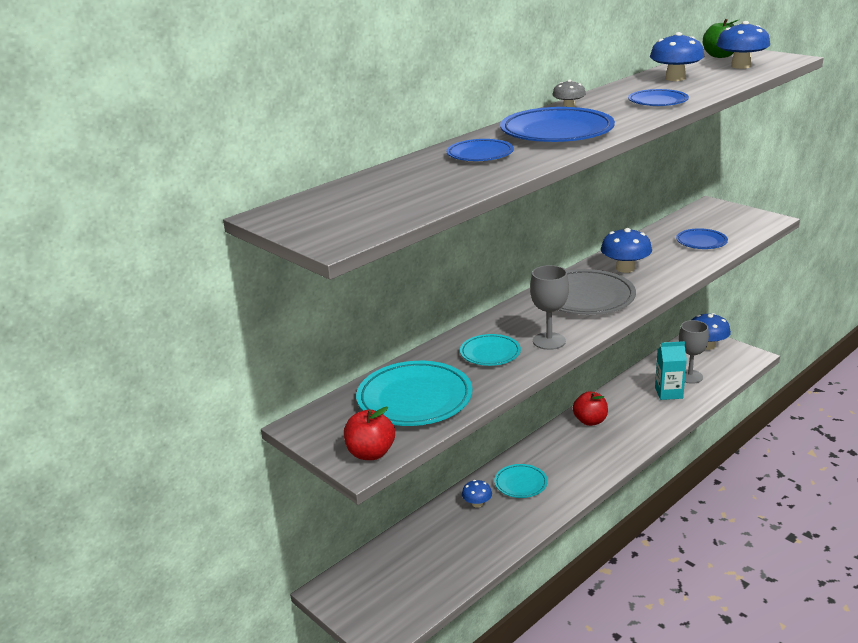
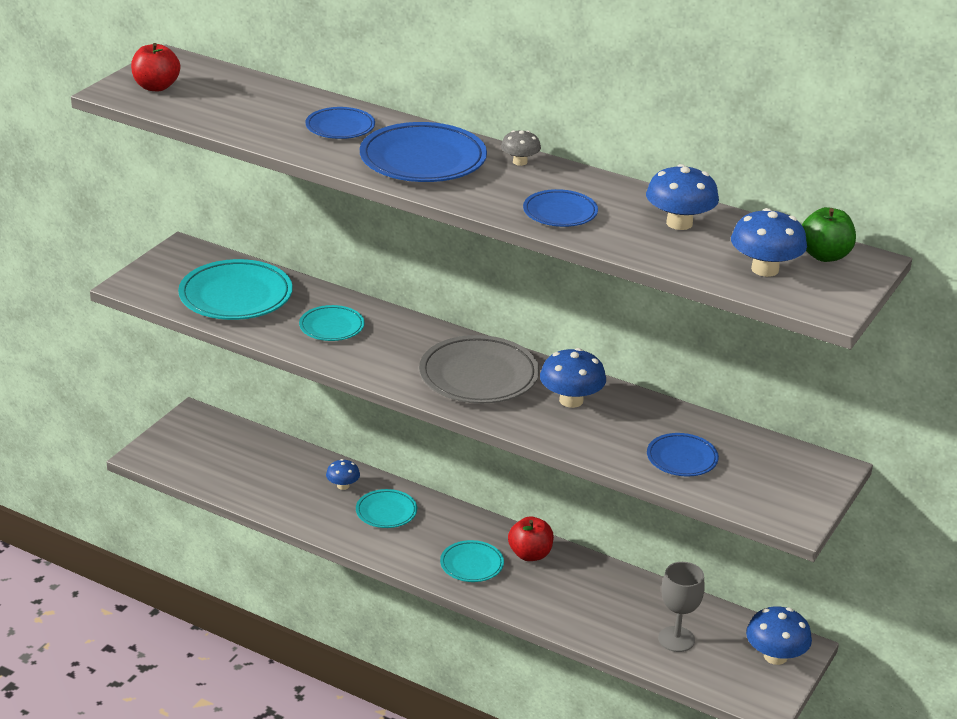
camera: 70 degrees right, 5 degrees up
red apple [344,407,395,460] -> red apple moved to [131,43,180,91]
grey goblet [530,265,569,350] -> none
turquoise carton [655,341,687,400] -> none
none -> turquoise plate [440,540,504,582]

